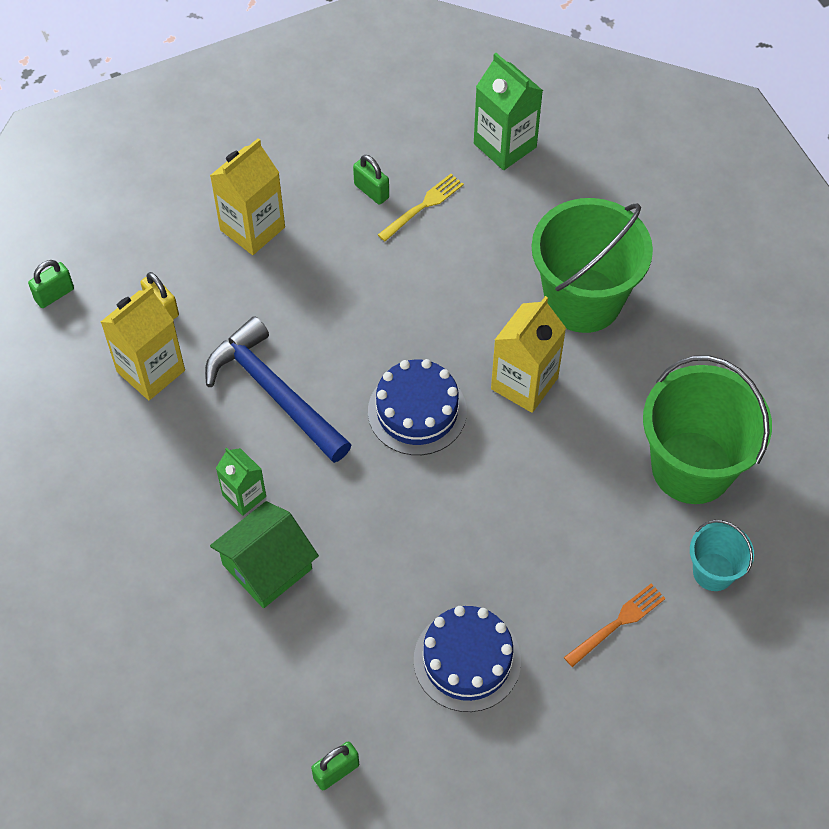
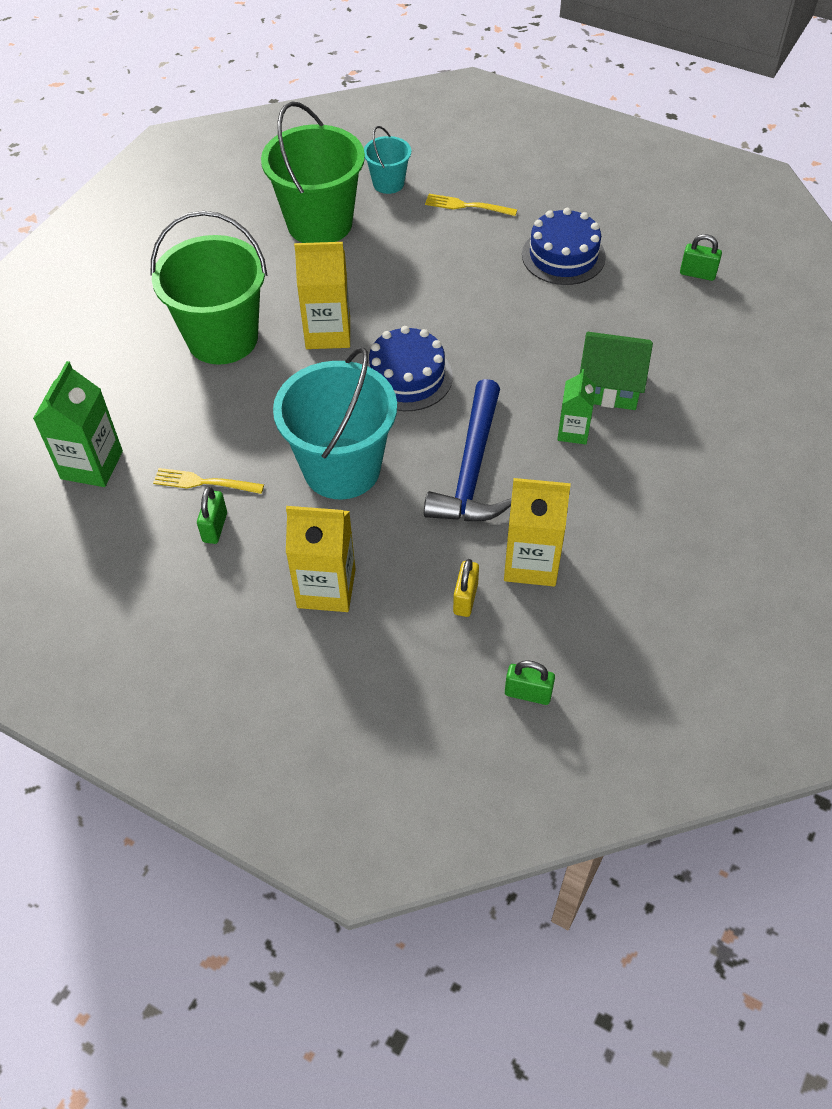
camera: 125 degrees left, 5 degrees down
orange fork [564,584,666,667] -> yellow fork [425,194,517,216]
none -> turquoise bucket [273,347,397,499]

